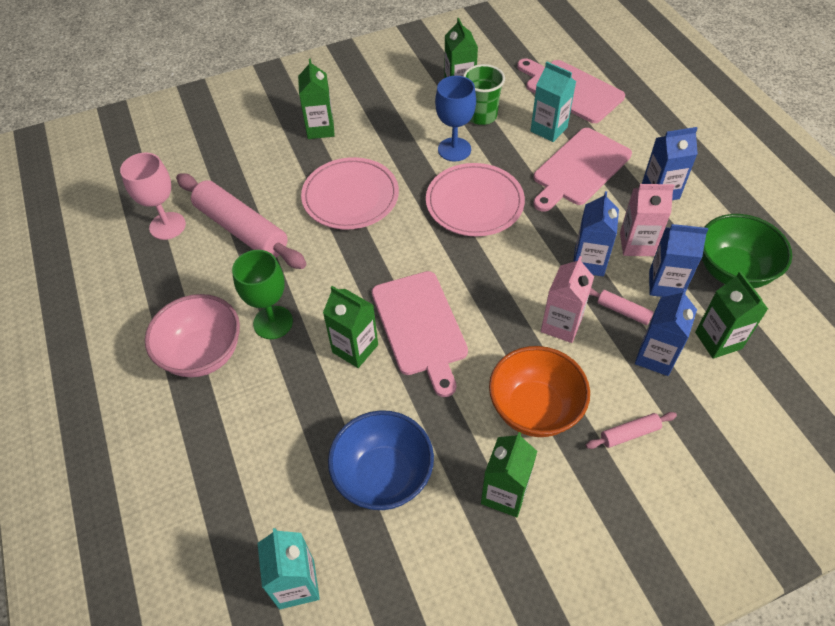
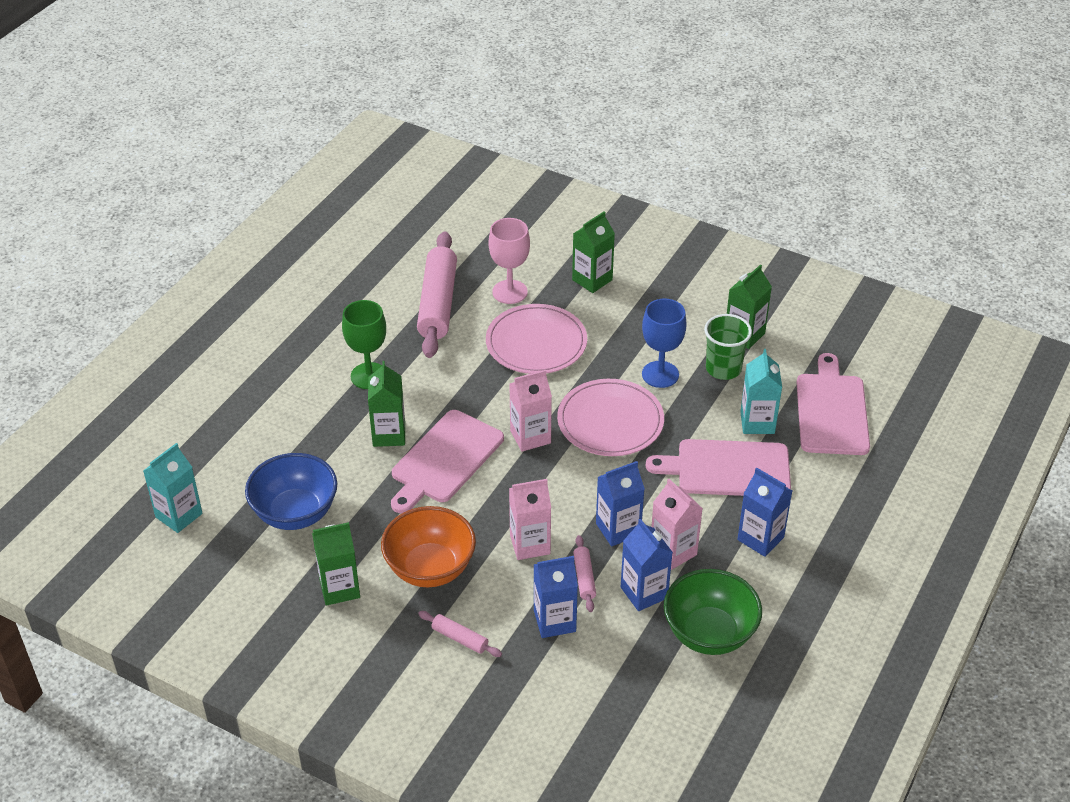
camera: 50 degrees right, 10 degrees down
pink goblet [120,153,186,240] -> pink goblet moved to [489,218,530,304]
pink bowl [145,294,240,377] -> none
green carton [695,271,768,359] -> none
none -> pink carton [509,370,552,452]

